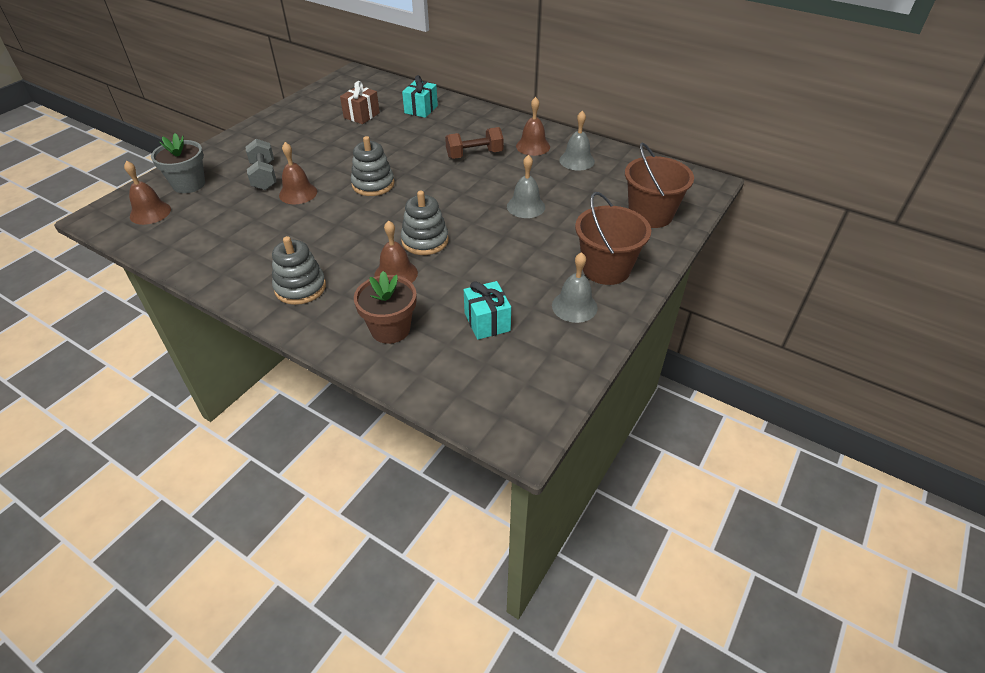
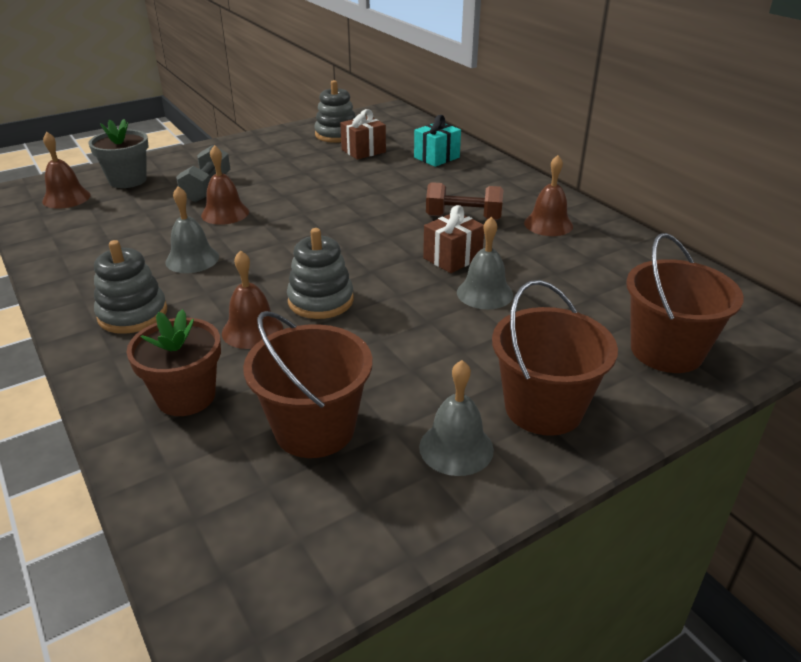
camera: 25 degrees right, 10 degrees down
grey stacking toy [351,136,394,196] -> grey stacking toy moved to [314,80,356,143]
turquoise gift [464,281,511,340] -> brown bucket [243,311,372,458]
grey bell [559,111,595,170] -> grey bell moved to [165,186,219,273]
none -> brown gift [423,205,484,273]

